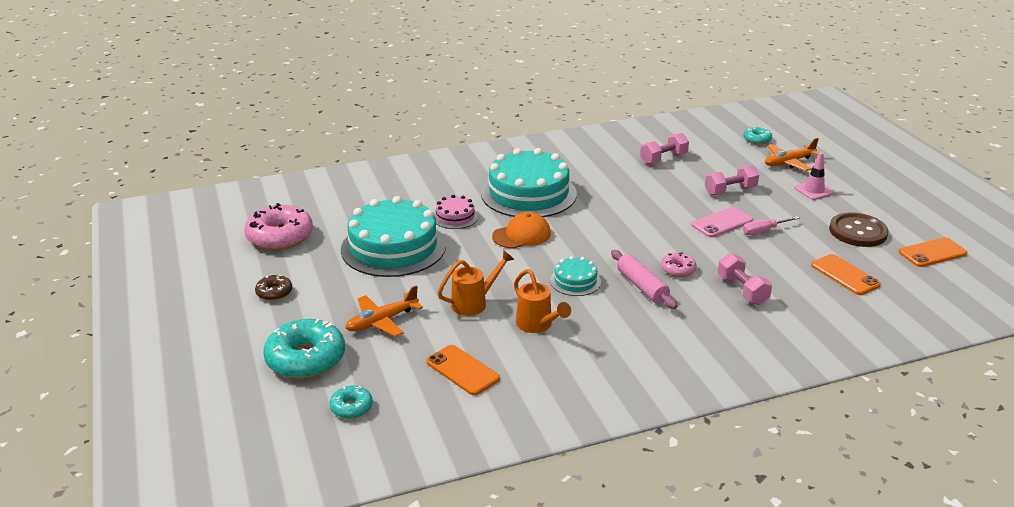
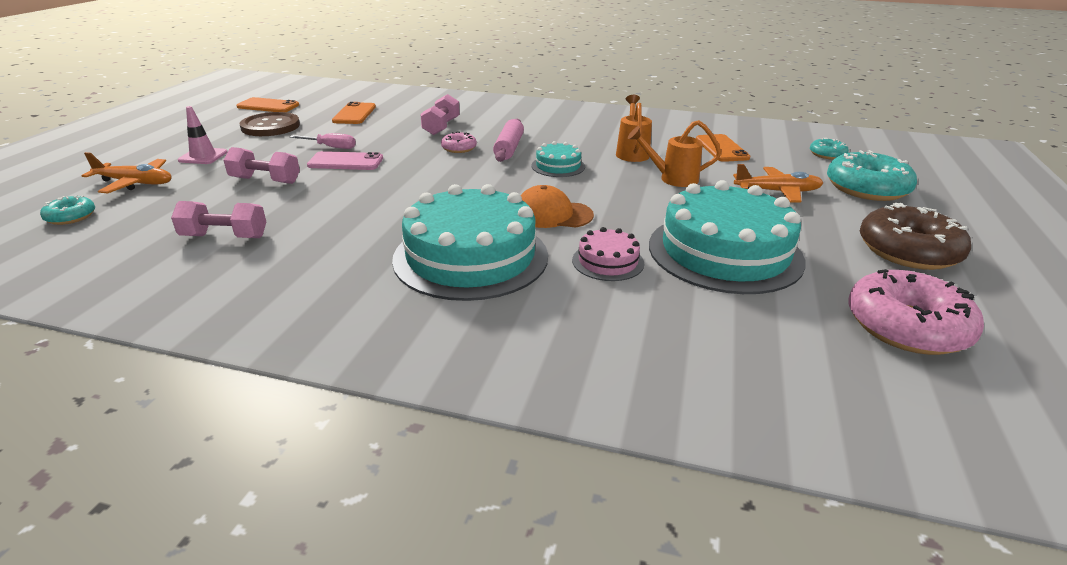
camera: 145 degrees left, 0 degrees up
brown donut [255,275,292,301] -> brown donut [860,203,971,270], size x2.00

